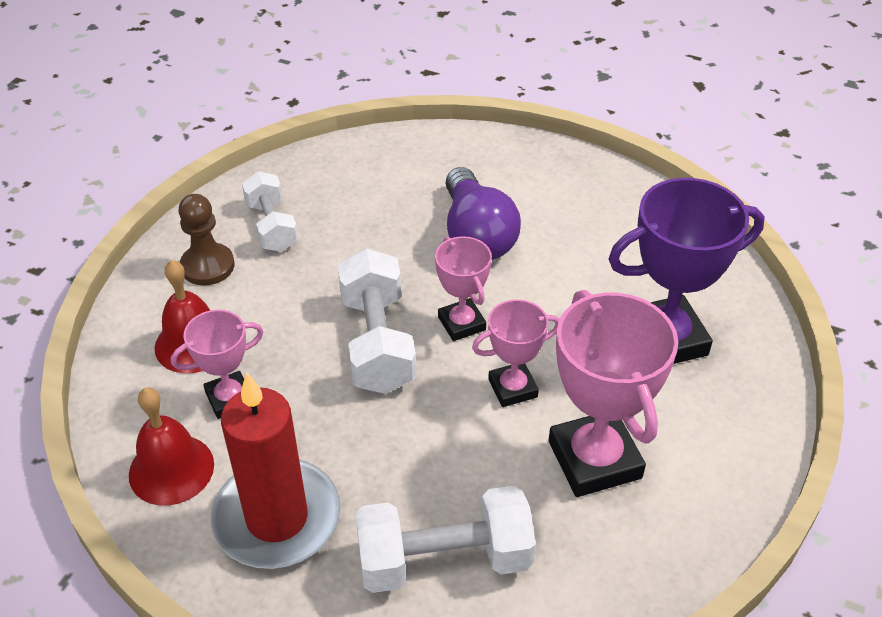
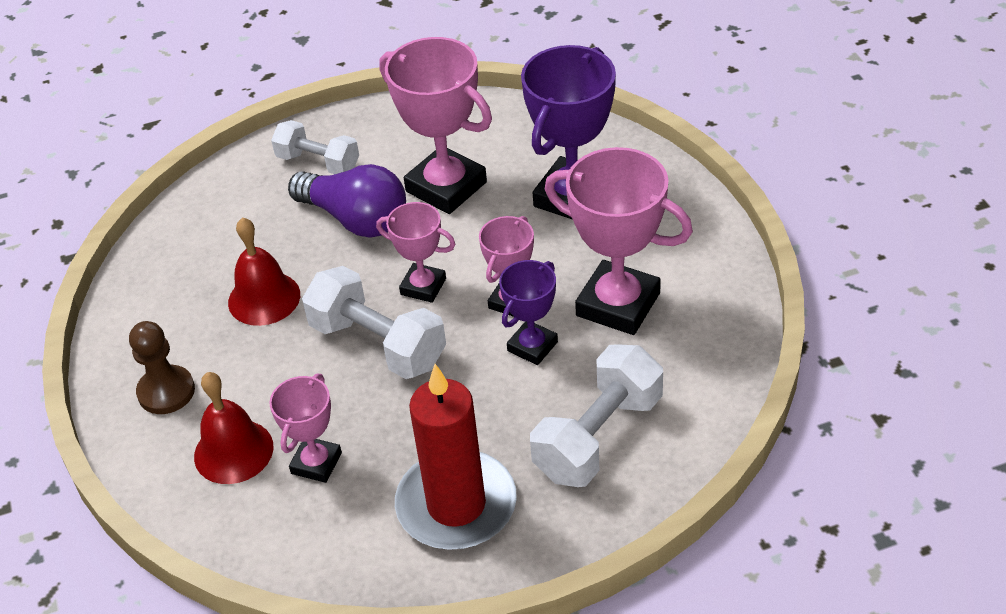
camera: 40 degrees left, 0 degrees up
red bell [129,388,214,506] -> red bell moved to [228,217,300,326]
white dumbbell [242,171,298,252] -> white dumbbell moved to [271,120,359,174]
none -> pink trophy [379,37,492,214]
none -> purple trophy [499,260,558,365]

